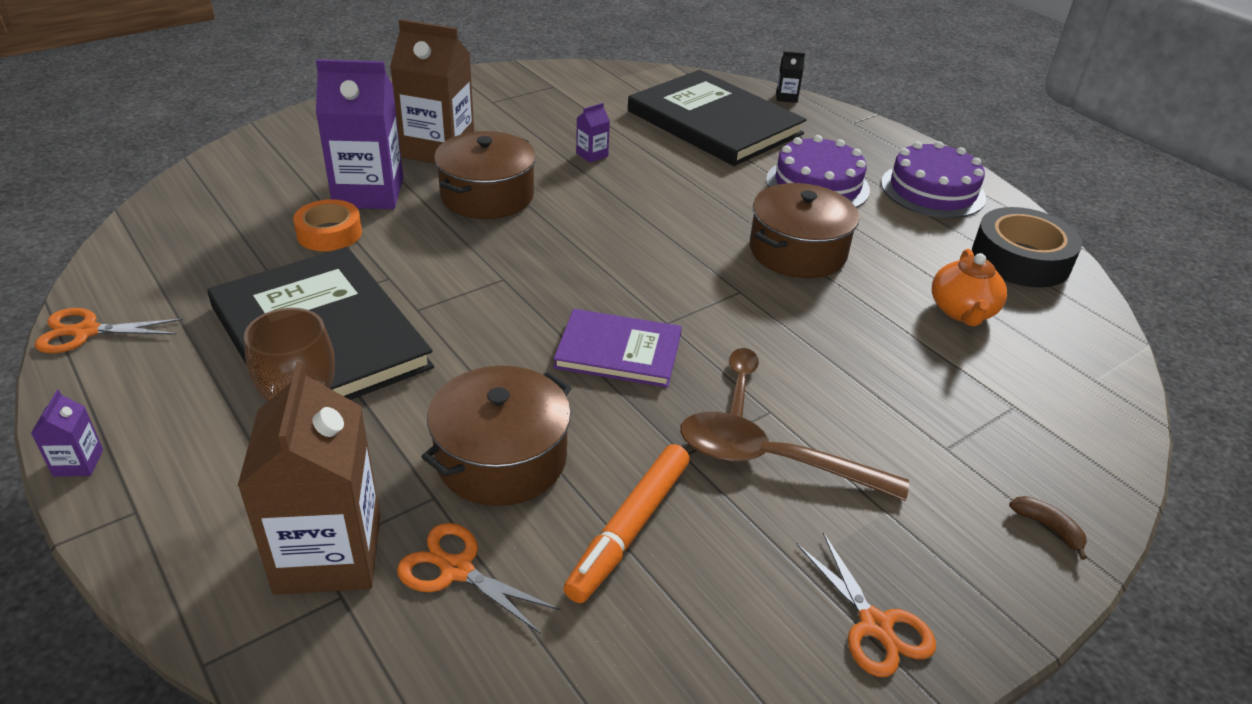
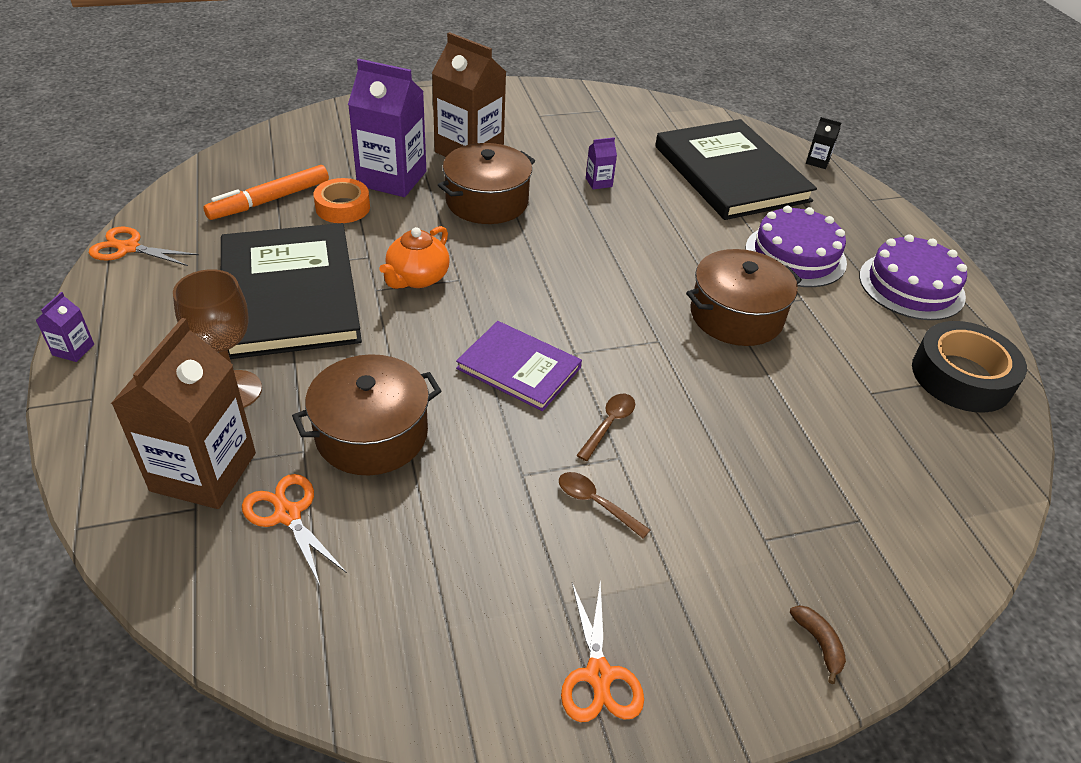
camera: 20 degrees right, 5 degrees up
orange marker [563,444,690,603] -> orange marker moved to [203,165,329,220]
brown spoon [680,412,909,501] -> brown spoon [559,472,650,539], size x0.50
orange teapot [932,249,1007,326] -> orange teapot moved to [379,226,450,289]

